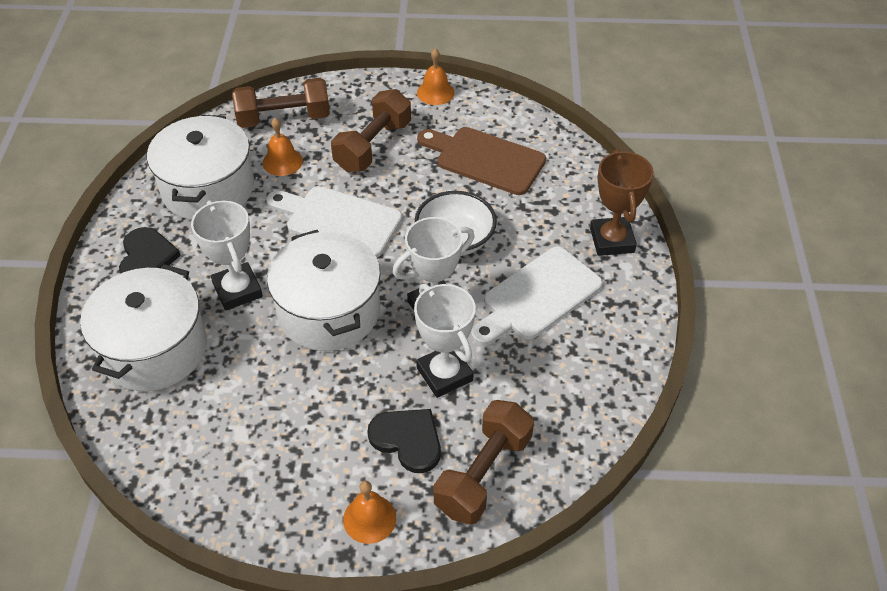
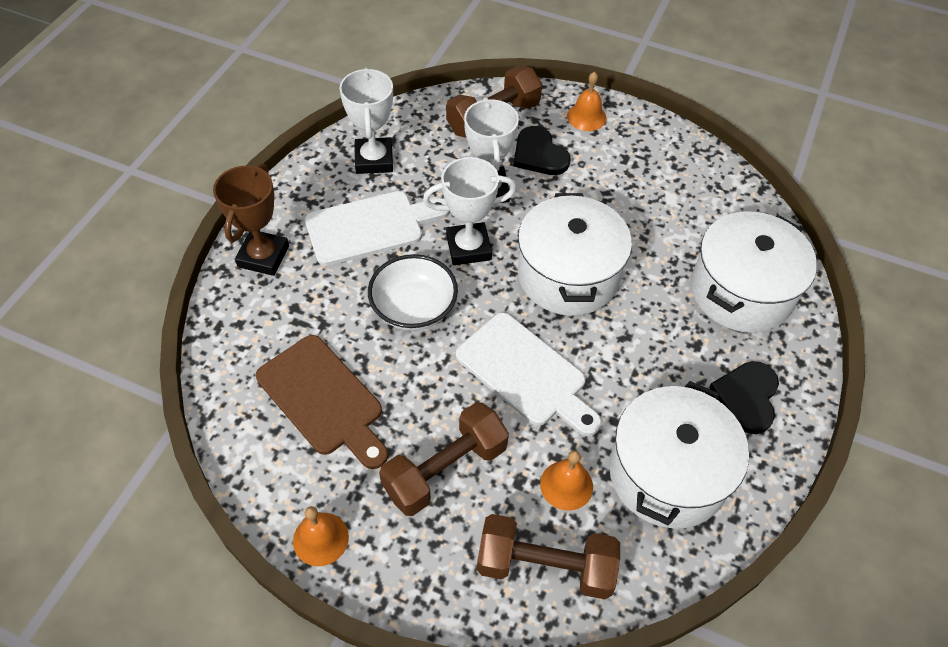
camera: 160 degrees left, 5 degrees up
white trophy [191,200,263,310] -> white trophy moved to [339,68,393,174]

